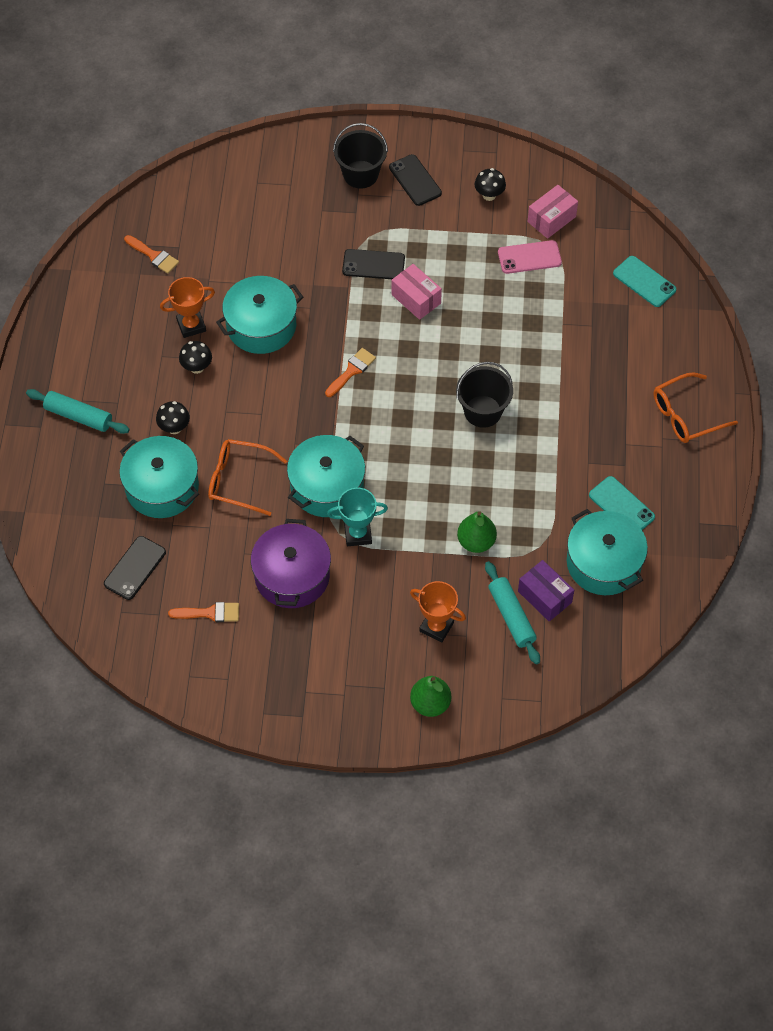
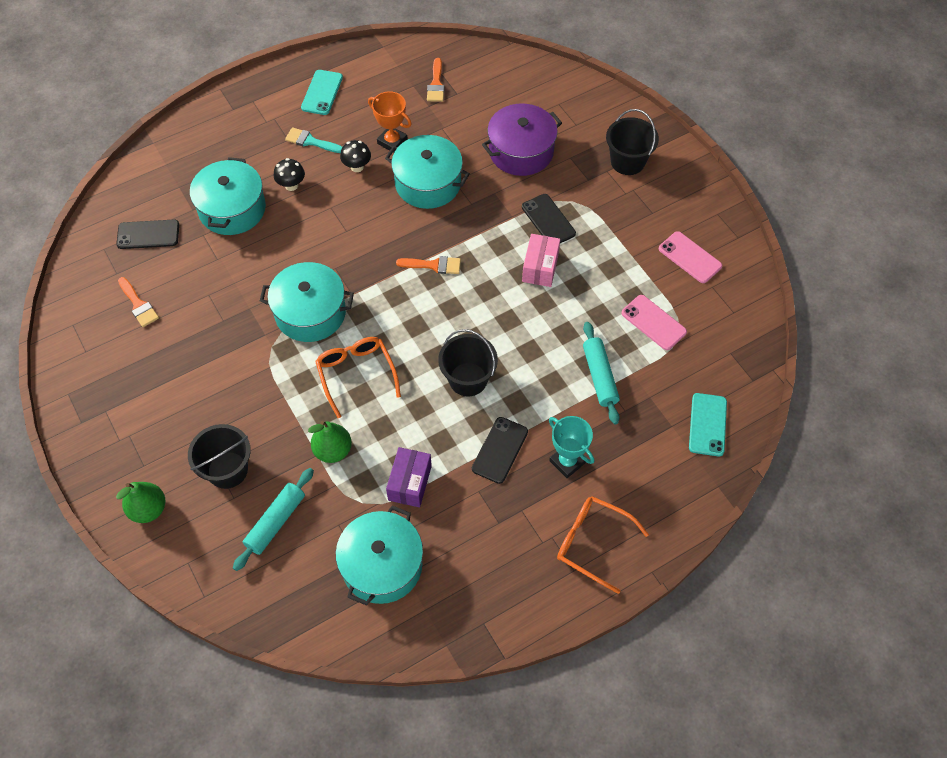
camera: 55 degrees right, 0 degrees up
turquoise rolling pin [26,389,130,434] -> turquoise rolling pin moved to [583,322,620,424]
orange glasses [208,439,287,516] -> orange glasses moved to [315,337,401,418]
purple pot [251,519,331,608] -> purple pot moved to [482,103,562,176]
turquoise trophy [327,488,388,546] -> turquoise trophy moved to [549,416,594,478]
black phone [389,154,442,206] -> black phone moved to [472,417,528,484]
orange trophy [410,581,466,643] -> black bucket [188,424,251,489]
black mushroom [474,168,506,201] -> pink phone [659,231,722,283]
purple box [518,560,574,621] -> purple box moved to [386,447,432,507]
pink box [527,185,578,239] -> none
turquoise phone [589,476,655,530] -> turquoise phone moved to [301,70,343,115]
none -> turquoise brush [285,127,342,153]

